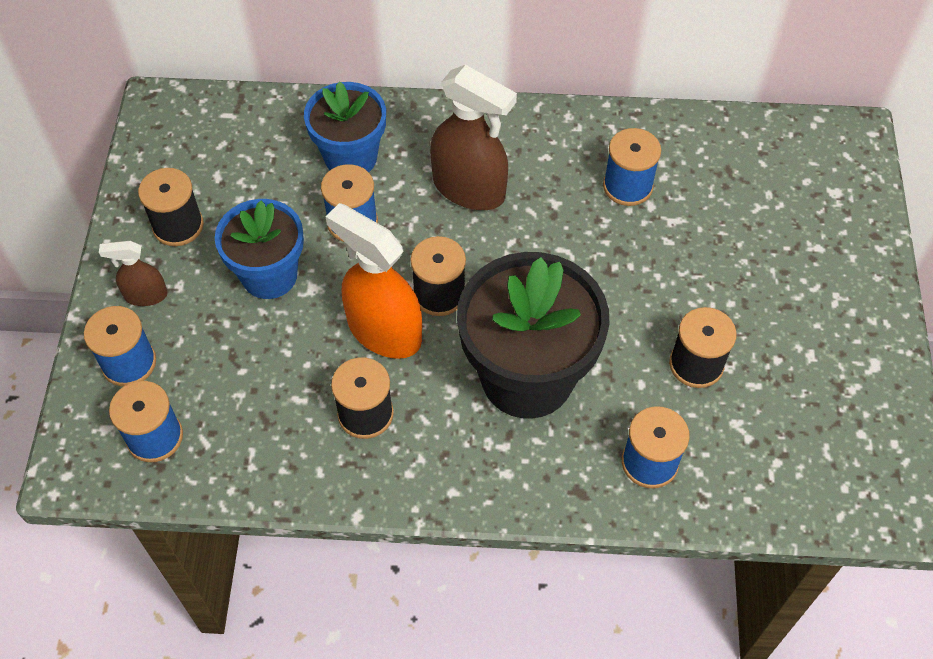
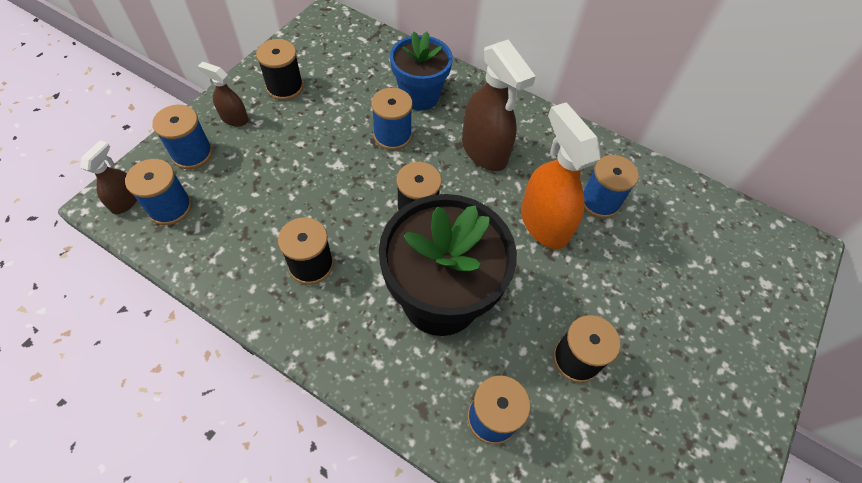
camera: 25 degrees right, 0 degrees up
blue flower pot [215,199,304,299] -> none
orange spray bottle [326,203,422,359] -> orange spray bottle moved to [521,102,601,249]
none -> brown spray bottle [80,140,137,214]

